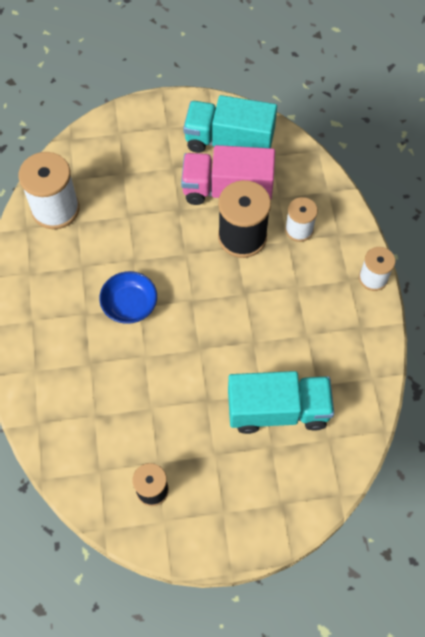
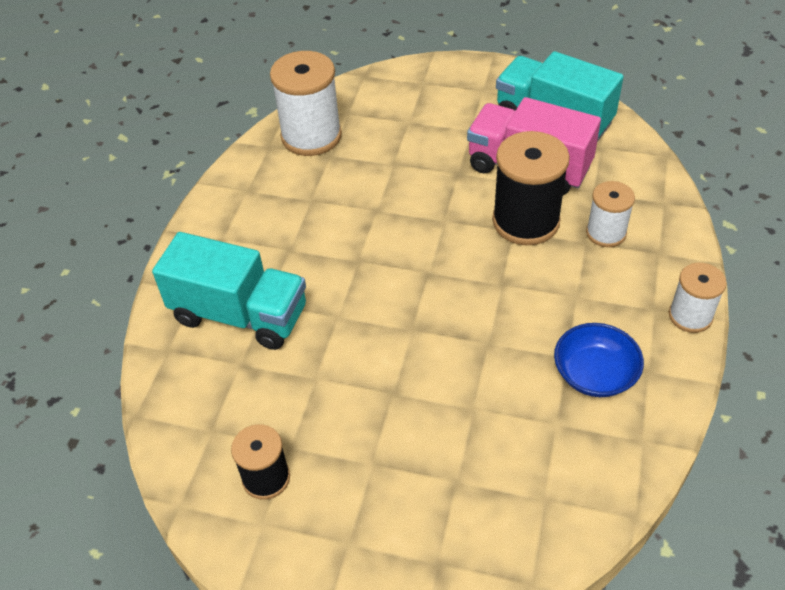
camera: 25 degrees right, 15 degrees down
blue bowl [99,271,157,324] -> blue bowl moved to [554,323,644,397]
turquoise truck [228,371,334,434] -> turquoise truck moved to [152,232,306,350]

